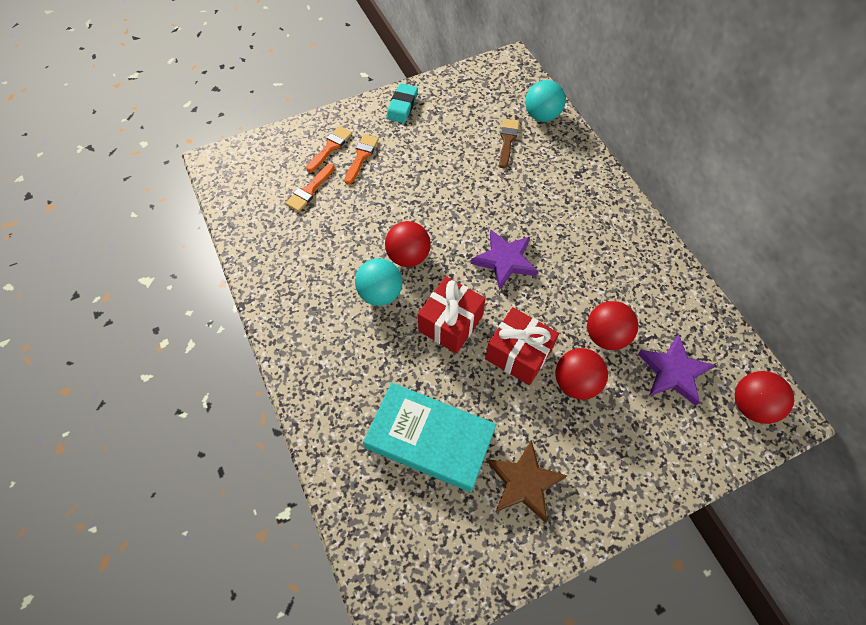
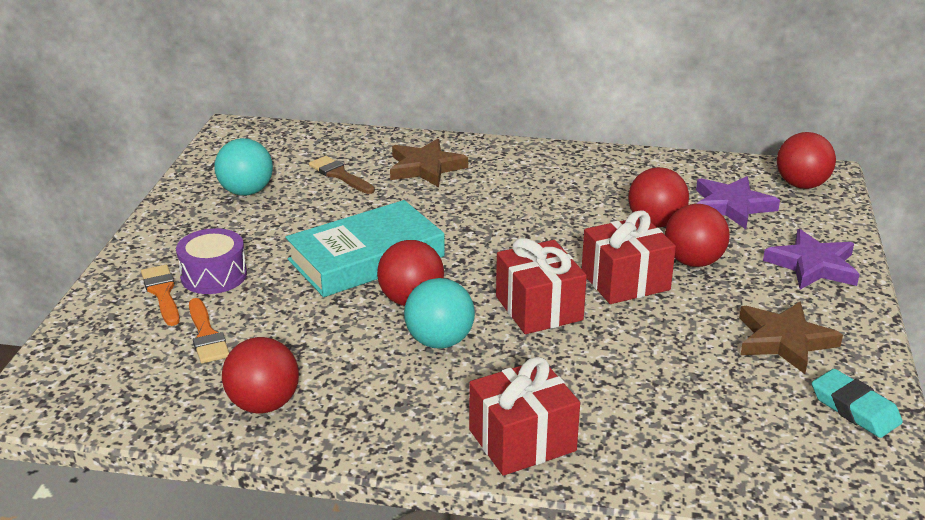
camera: 55 degrees left, 30 degrees down
orange brush [344,134,379,185] -> purple drum [176,228,247,294]
turquoise book [363,383,496,492] -> turquoise book moved to [285,200,445,297]
turquoise eraser [386,83,418,123] -> turquoise eraser moved to [812,369,903,438]
purple star [471,230,538,290] -> purple star moved to [763,229,860,290]
turquoise ball [525,80,566,122] -> turquoise ball moved to [215,138,273,196]
none -> red ball [222,337,299,414]
none -> brown star [390,139,468,187]
none -> red gift [469,357,580,476]

